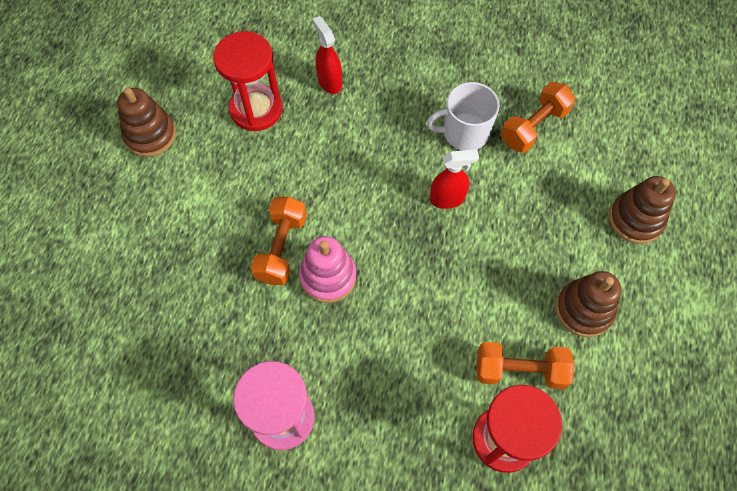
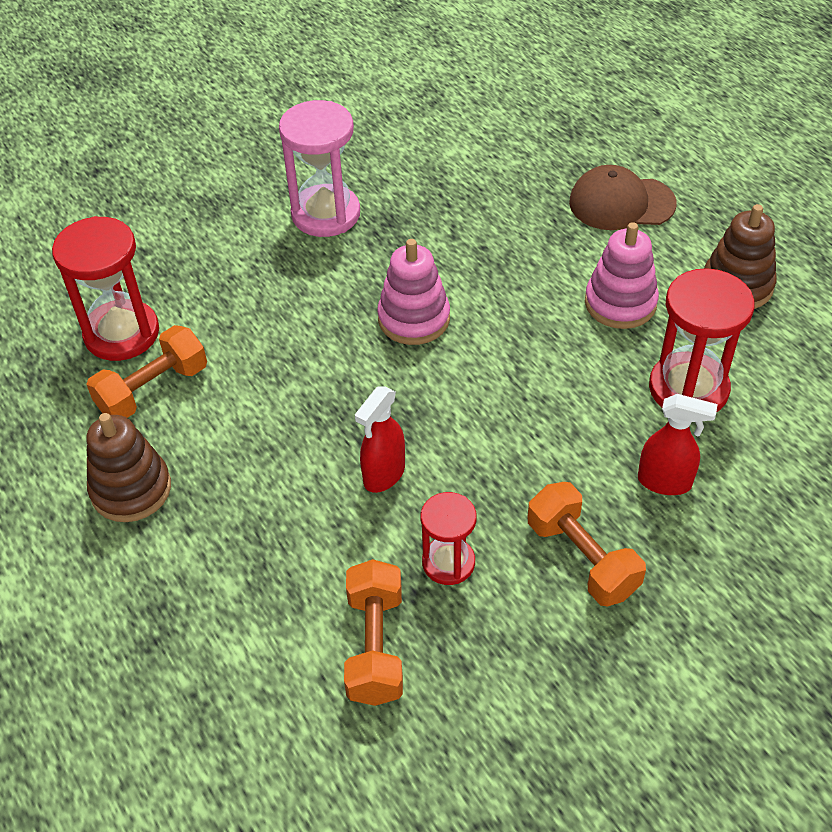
camera: 135 degrees right, 15 degrees down
orange dumbbell [251,196,307,285] -> orange dumbbell moved to [528,482,646,607]
white mug [427,82,500,150] -> red hourglass [420,492,477,585]
brown stacking toy [609,176,676,244] -> none
none -> brown cap [569,165,677,230]
none -> pink stacking toy [585,222,659,329]

